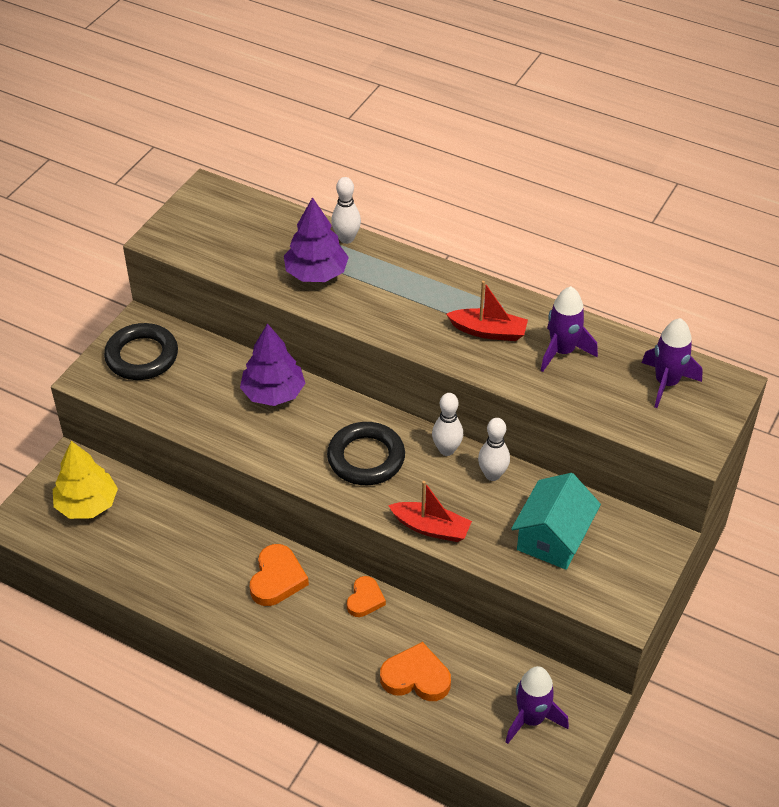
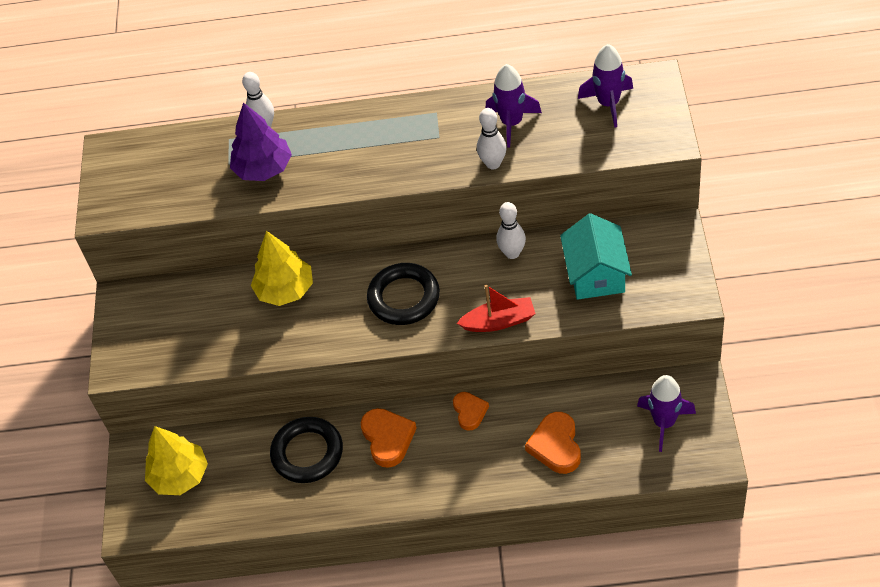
camera: 25 degrees left, 5 degrees up
black ring [104,323,178,380] -> black ring moved to [270,417,343,483]
purple tree [240,323,306,406] -> yellow tree [251,231,313,306]
orange heart [380,642,451,701] -> orange heart turned 75 degrees counterclockwise [525,412,581,474]
white bowling pin [432,393,463,456] -> white bowling pin moved to [477,108,507,169]
red boat [446,281,528,341] -> none

